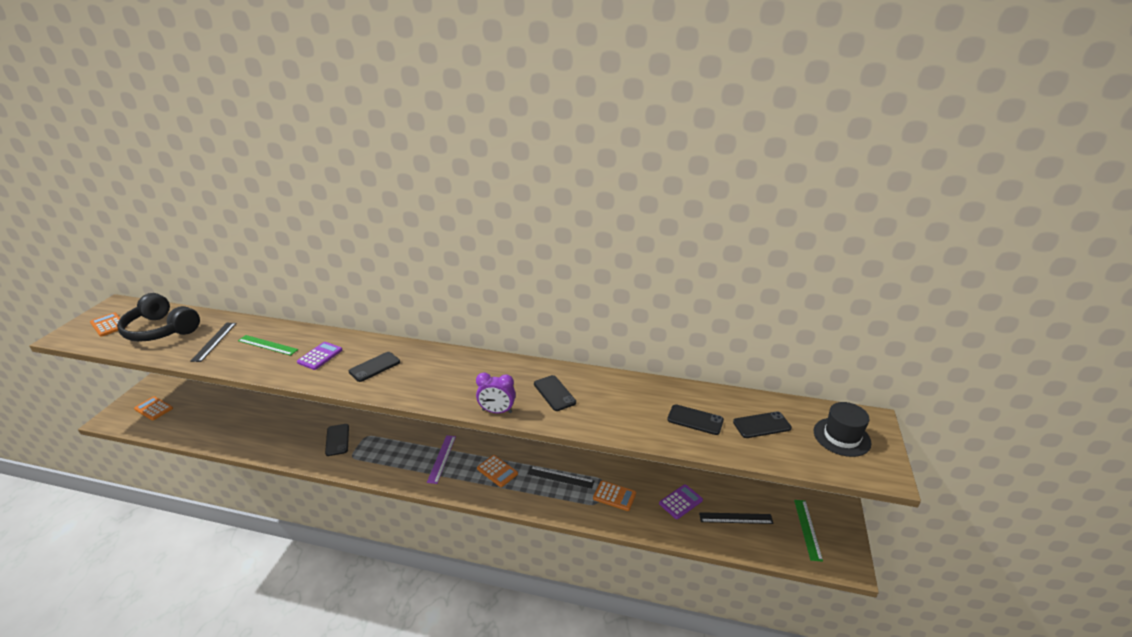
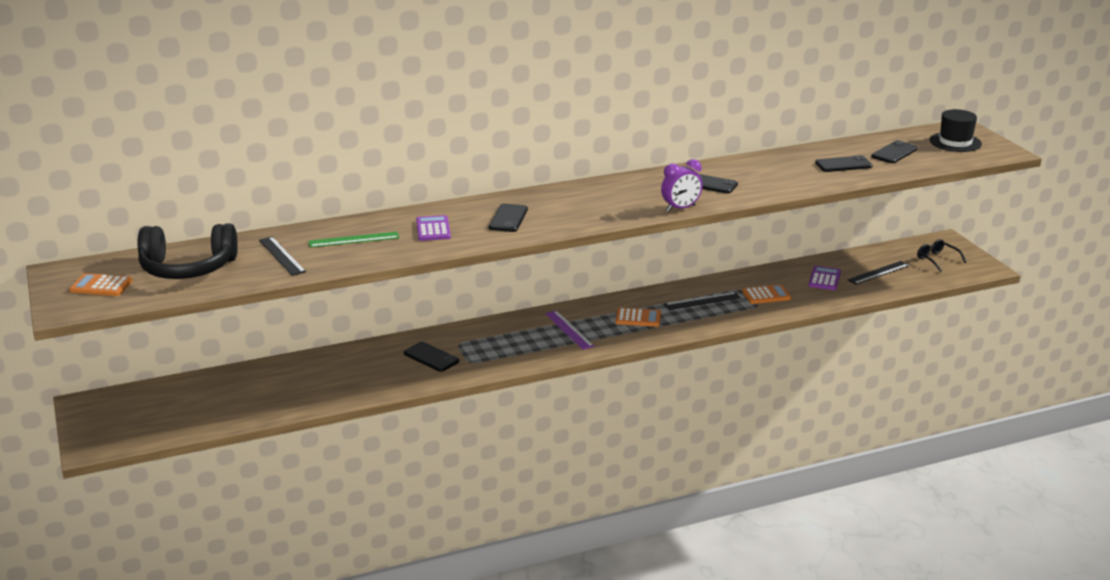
camera: 35 degrees left, 5 degrees down
orange calculator [134,396,173,420] -> none
green ruler [794,500,823,562] -> black glasses [917,239,967,272]

